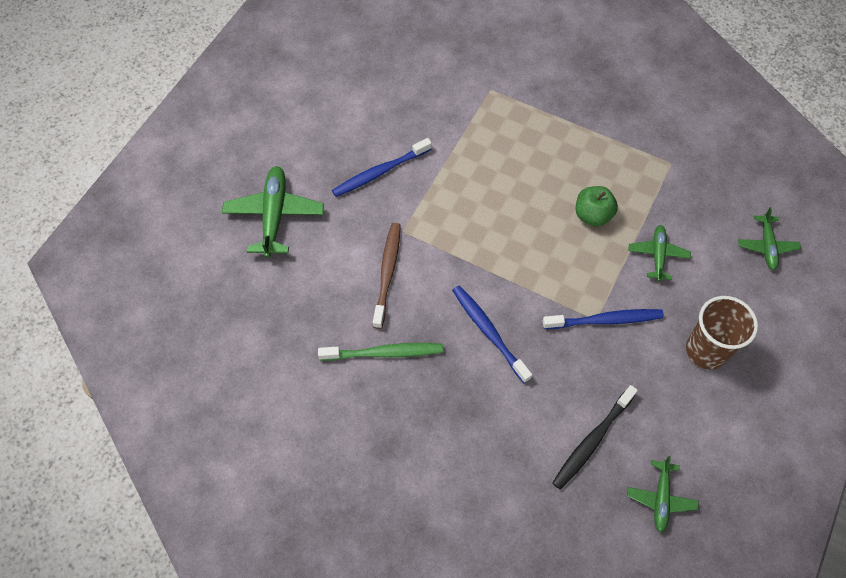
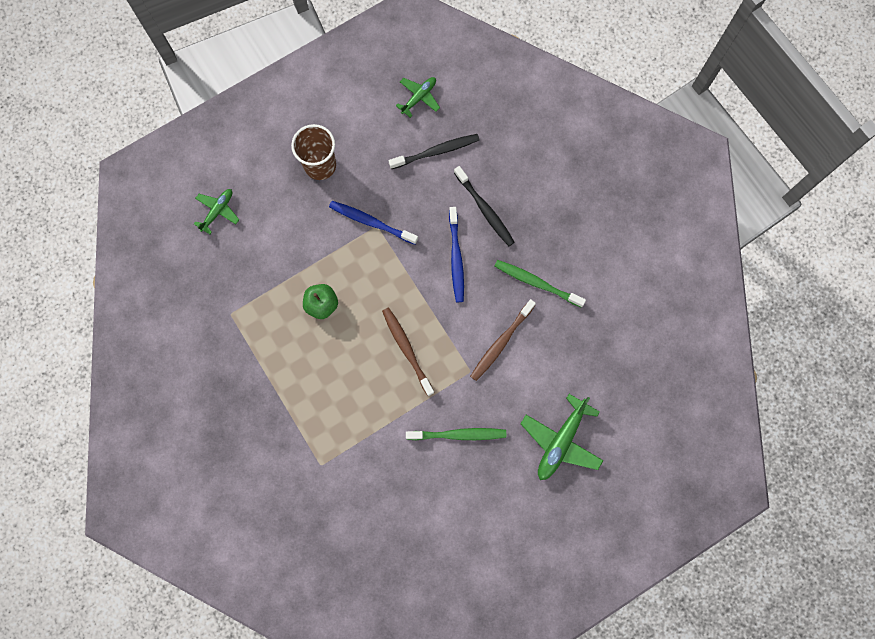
camera: 150 degrees left, 15 degrees up
blue toothbrush [332,138,432,197] -> green toothbrush [406,428,506,440]
green plane [628,225,691,282] -> none
none -> brown toothbrush [382,307,434,396]
none -> black toothbrush [454,166,515,246]

